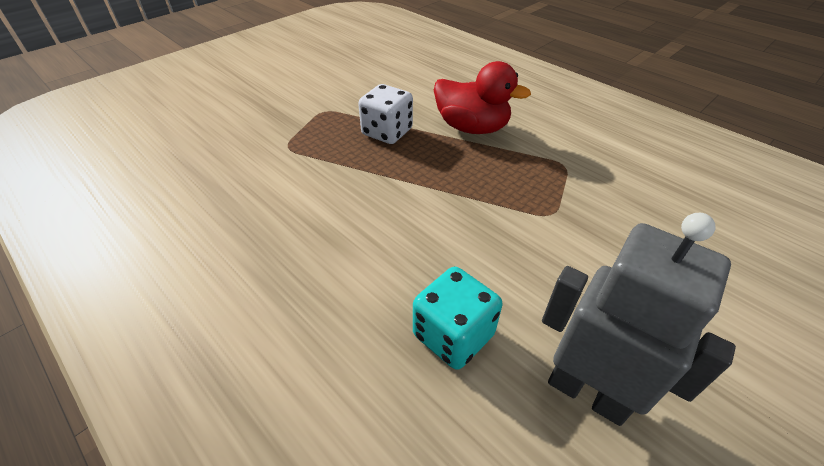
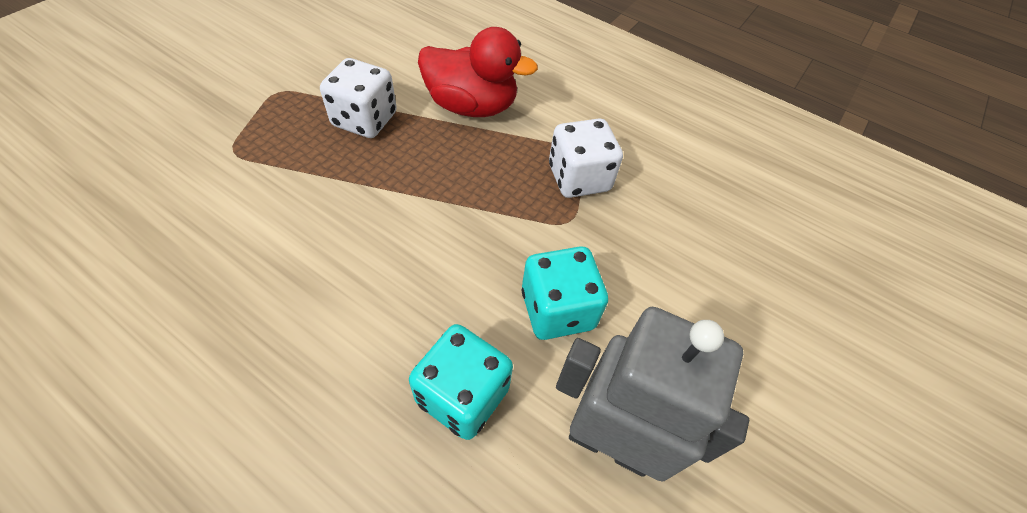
camera: 15 degrees left, 10 degrees up
none -> turquoise dice [522,246,608,340]
none -> white dice [549,119,623,198]

